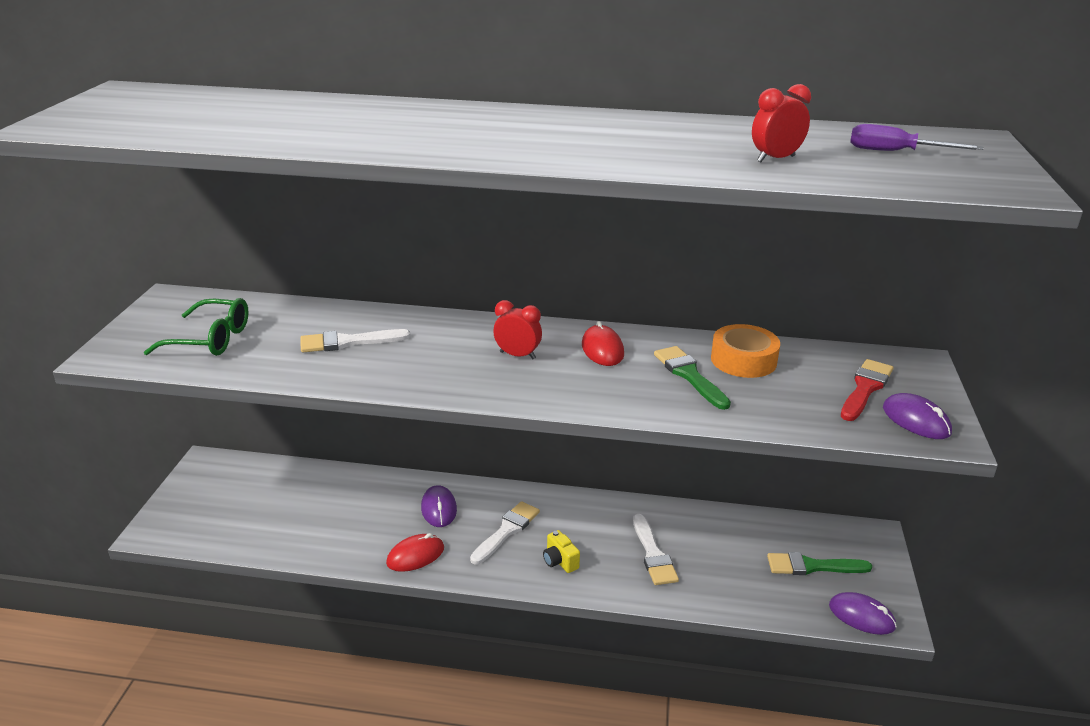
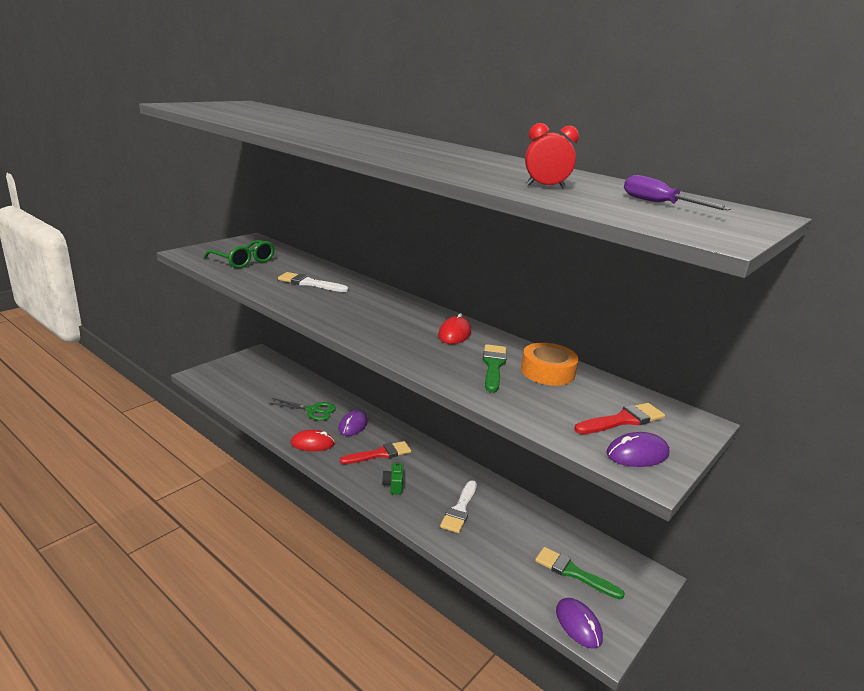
camera: 30 degrees right, 5 degrees down
white brush [470,501,540,565] -> red brush [340,441,411,464]
red clock [493,300,542,359] -> none
yellow camera [543,530,580,573] -> green camera [382,462,403,495]
purple mouse [883,393,952,439] -> purple mouse turned 75 degrees clockwise [606,432,669,467]
none -> green scissors [268,398,336,421]

